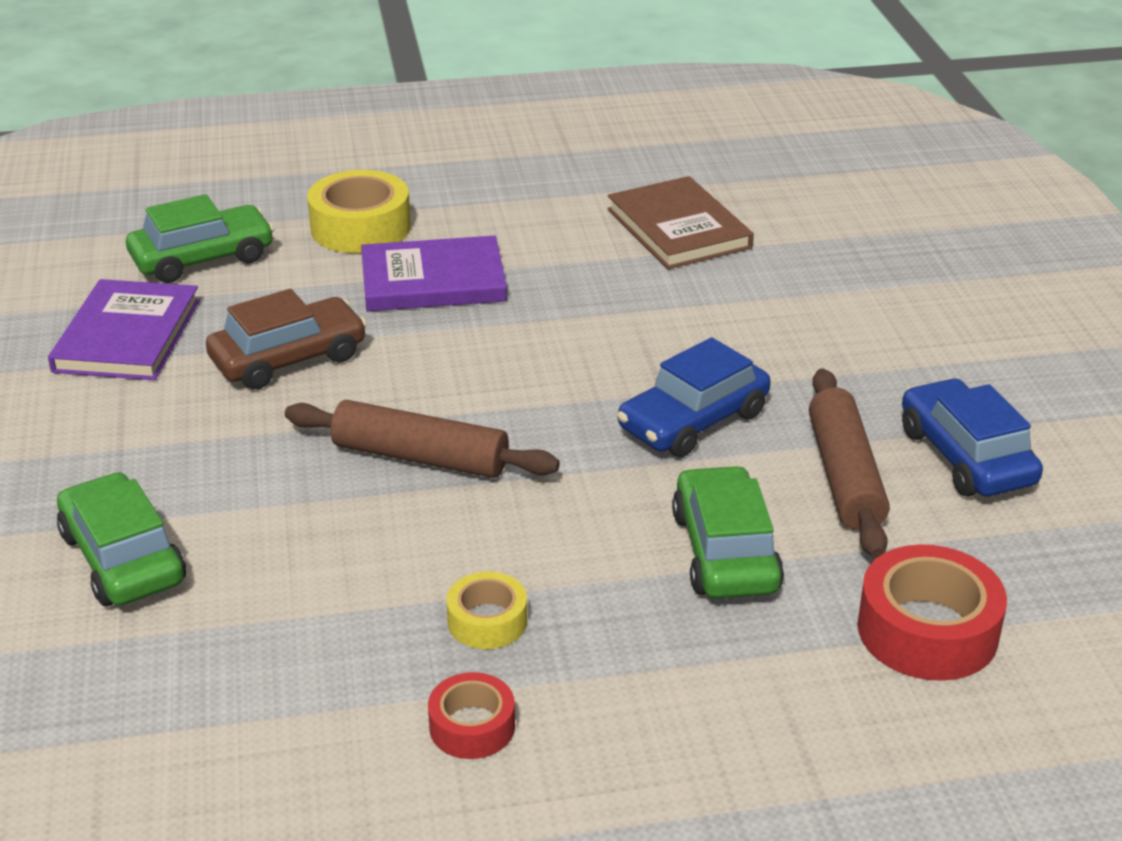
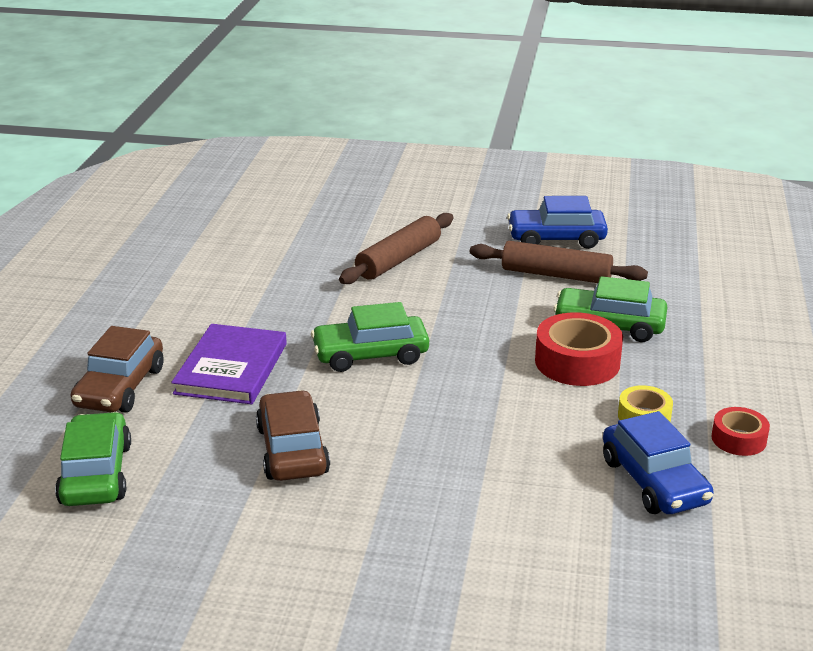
camera: 70 degrees left, 5 degrees down
purple book [48,279,200,380] -> none
green car [57,472,186,606] -> green car moved to [311,302,429,372]
brown rolling pin [285,400,560,478] -> brown rolling pin moved to [339,213,453,284]
yellow tape [307,170,411,253] -> brown car [71,326,164,412]
brown book [607,176,754,269] -> none
blue car [617,337,771,457] -> blue car moved to [603,411,714,514]
red tape [857,545,1007,681] -> red tape moved to [535,312,623,386]

